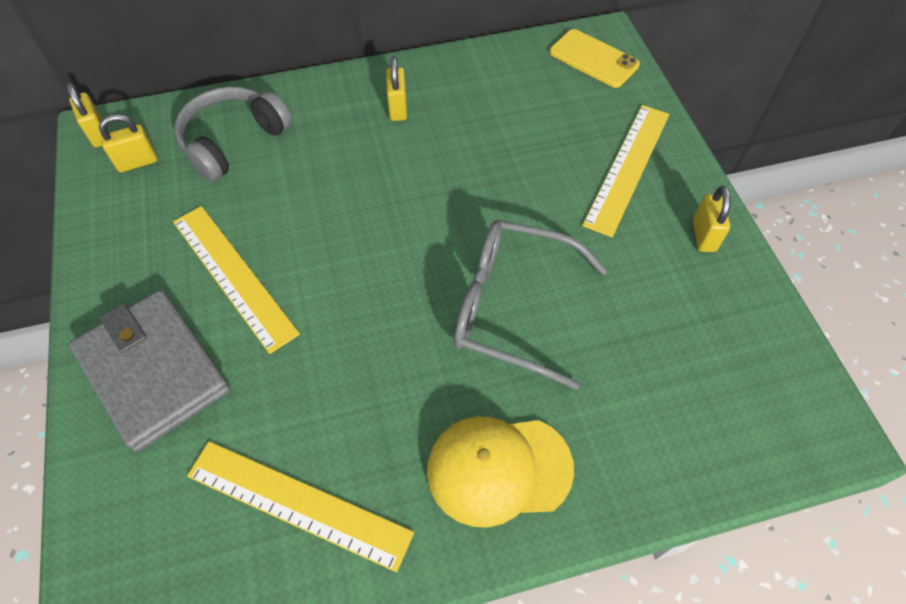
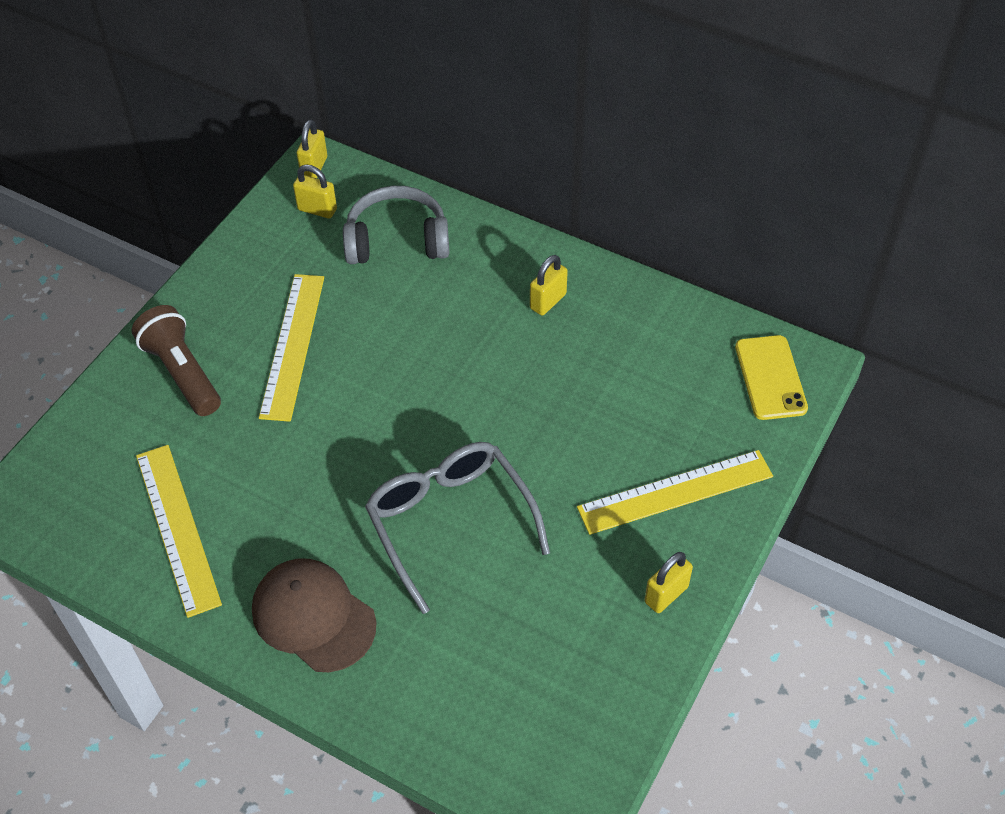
camera: 45 degrees right, 5 degrees down
grey wallet [69,290,230,452] -> brown flashlight [132,305,221,416]
yellow cap [427,416,574,528] -> brown cap [252,558,376,672]

